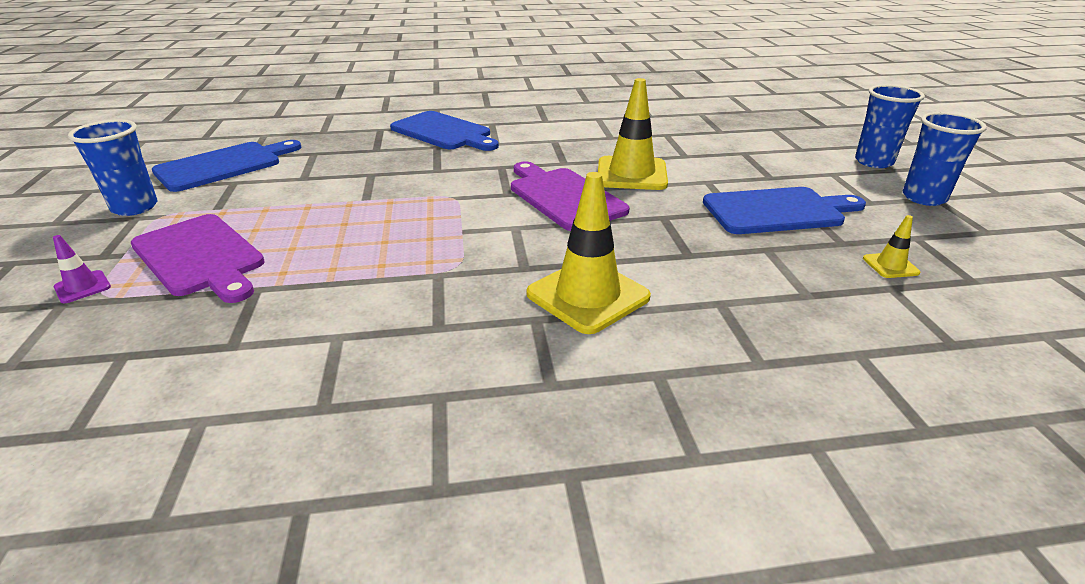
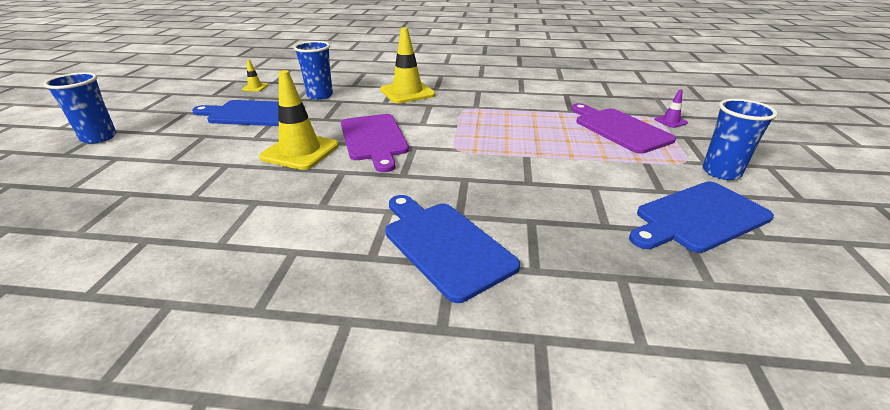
camera: 165 degrees left, 0 degrees up
blue cup [903,112,987,206] -> blue cup moved to [294,41,333,100]

